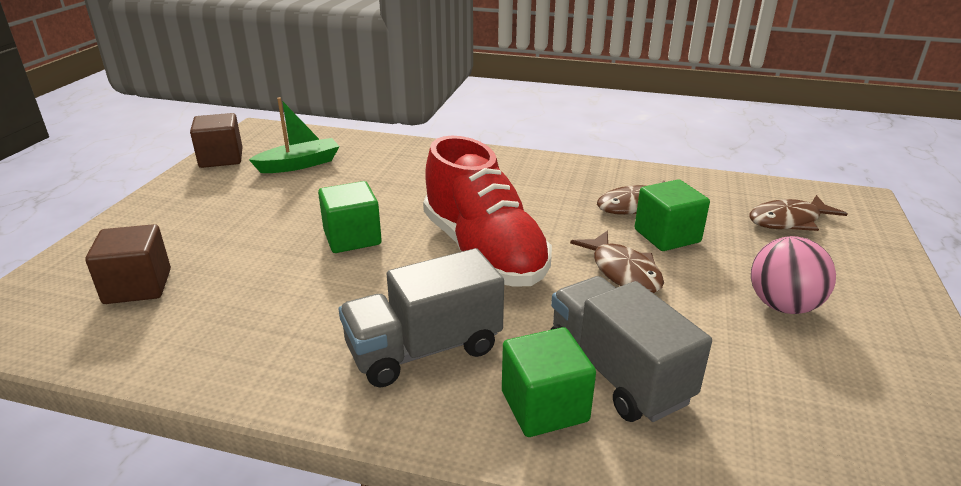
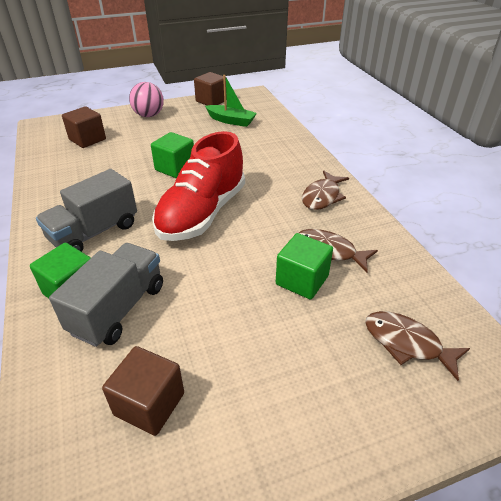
camera: 55 degrees right, 10 degrees up
grey truck [339,248,504,387] -> grey truck turned 75 degrees counterclockwise [36,169,137,252]
brown fish [570,231,664,293] -> brown fish moved to [302,170,349,210]
pink ball [751,236,836,314] -> pink ball moved to [129,82,164,117]
none -> brown cube [102,346,184,436]

